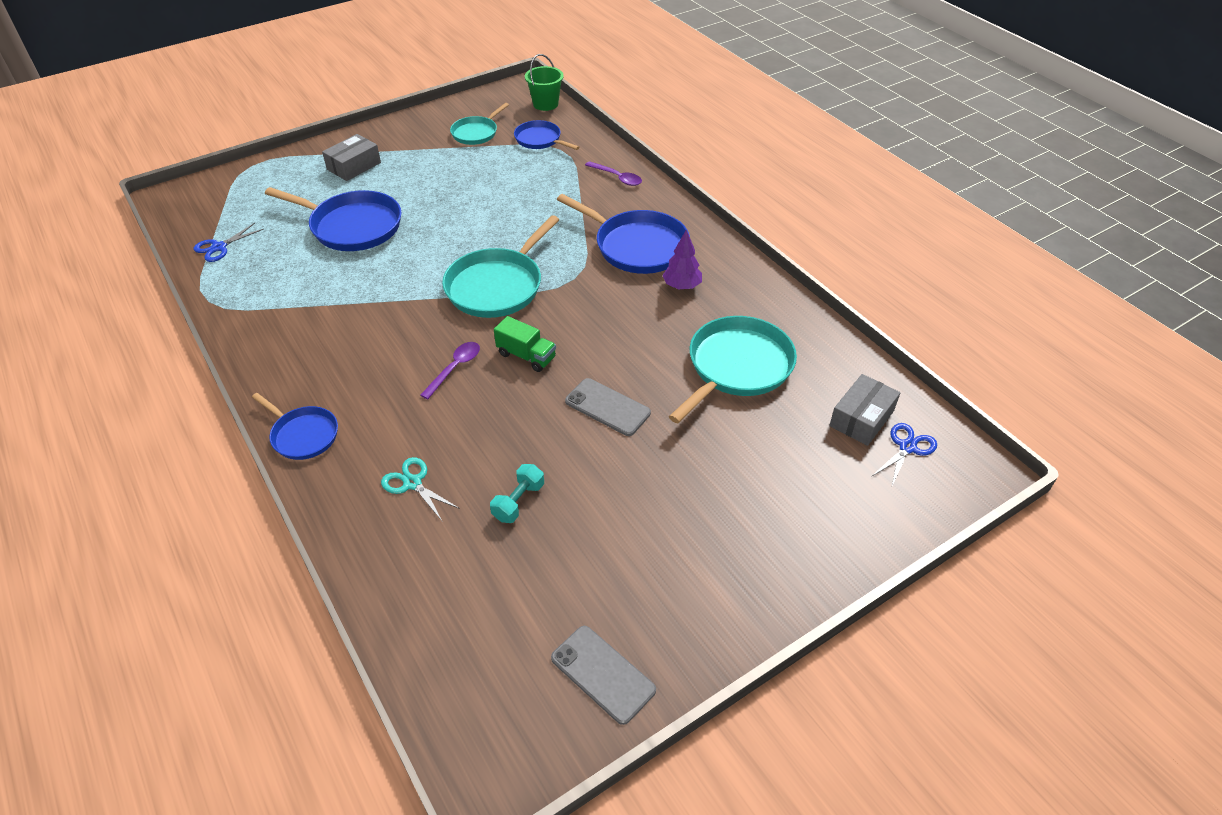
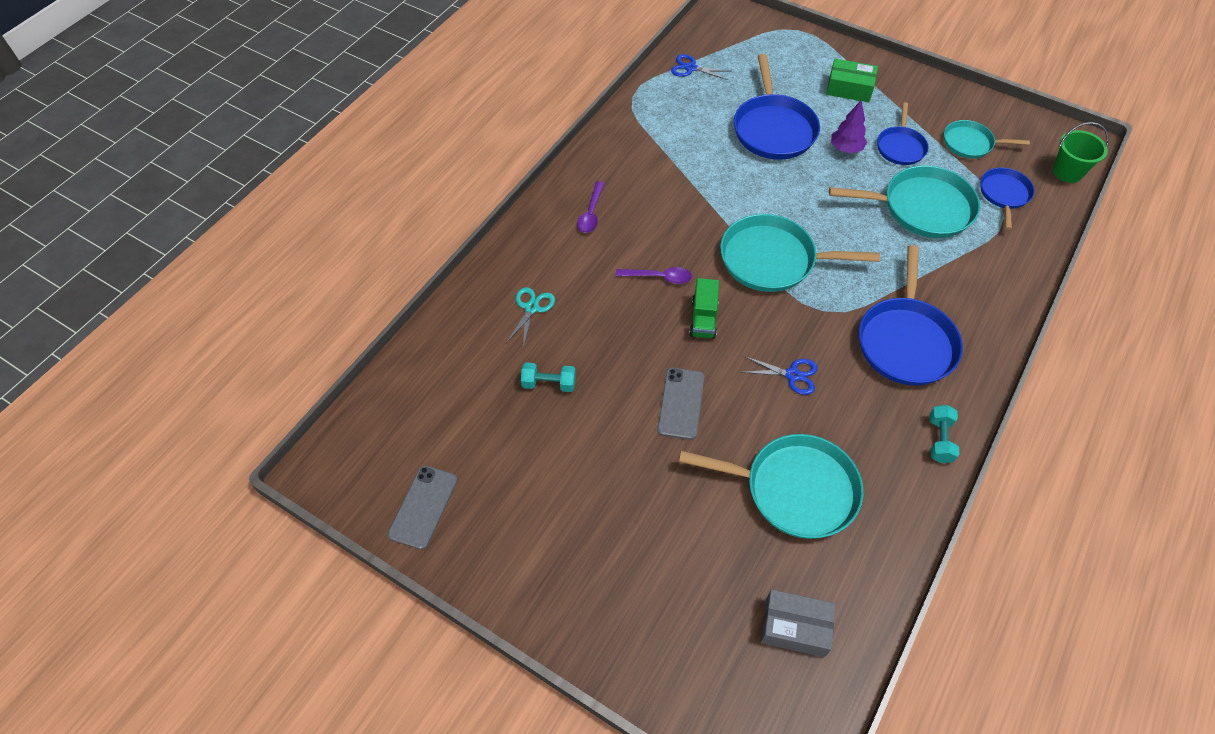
camera: 65 degrees right, 10 degrees up
blue pan [252,393,338,460] -> blue pan moved to [877,102,929,165]
grey box [322,134,381,181] -> green box [826,59,878,103]
purple spoon [585,161,642,186] -> purple spoon moved to [577,181,605,233]
purple tree [662,230,702,290] -> purple tree moved to [831,100,867,154]
blue scissors [872,423,937,488] -> blue scissors moved to [741,356,818,395]
none -> turquoise pan [829,165,980,238]
none -> turquoise dumbbell [930,405,959,463]

